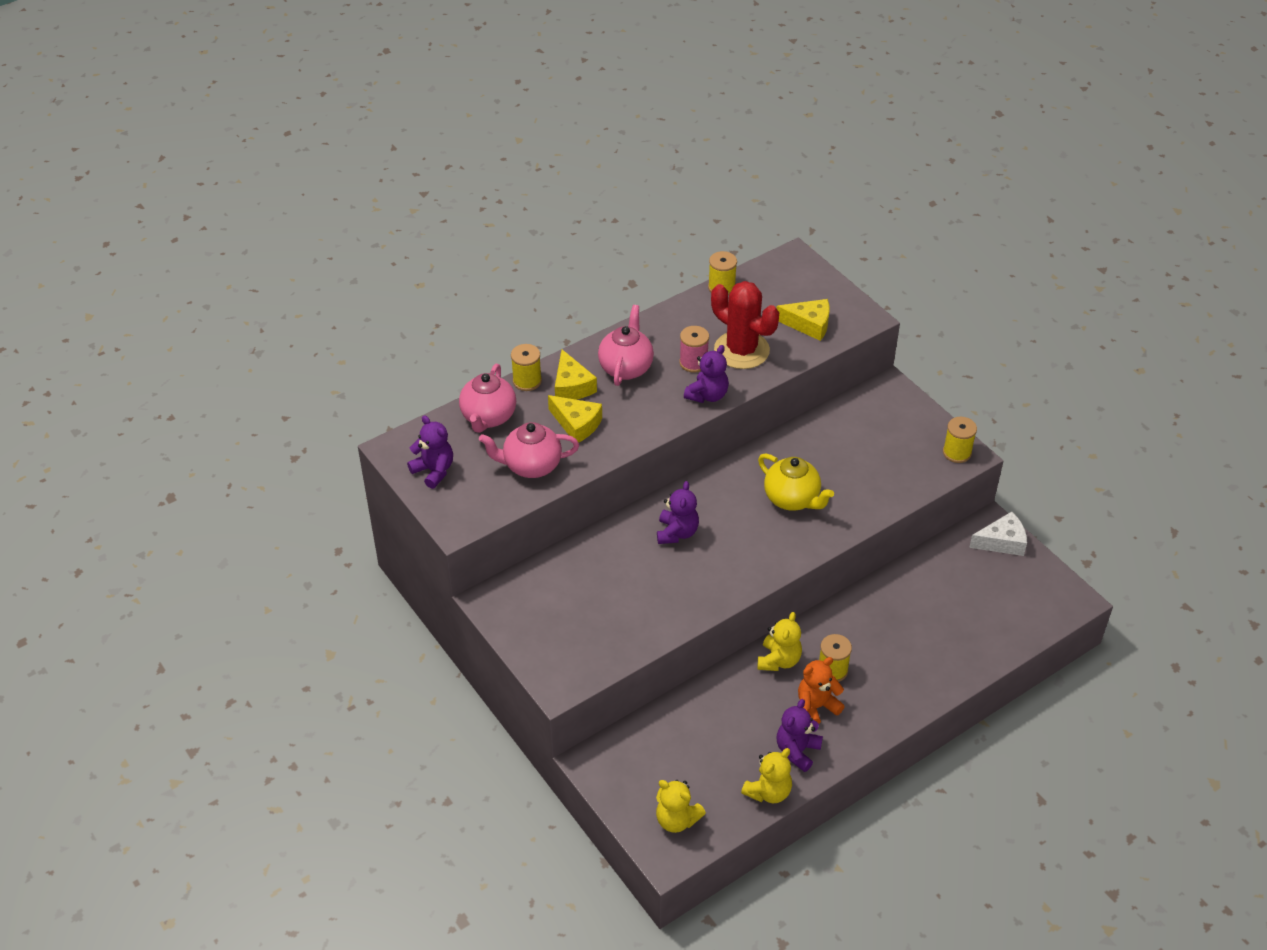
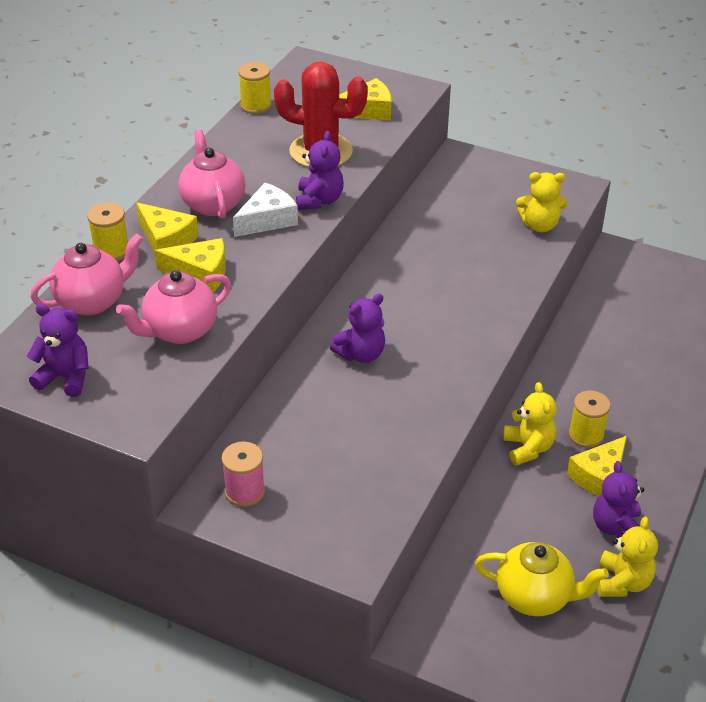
camera: 30 degrees left, 5 degrees down
pink teapot [459,364,516,433] -> pink teapot turned 105 degrees counterclockwise [30,234,143,315]
yellow teddy bear [656,780,706,833] -> yellow teddy bear moved to [516,172,567,232]
purple teddy bear [657,481,699,544] -> purple teddy bear turned 75 degrees clockwise [330,294,385,363]
pink spool [679,326,709,372] -> pink spool moved to [222,442,265,507]
yellow teapot [758,453,834,511] -> yellow teapot moved to [475,542,609,616]
orange teddy bear [798,657,845,724] -> yellow cheese [567,436,627,496]
yellow spool [943,417,977,463] -> none
white cheese [969,512,1027,556] -> white cheese moved to [233,183,298,237]

